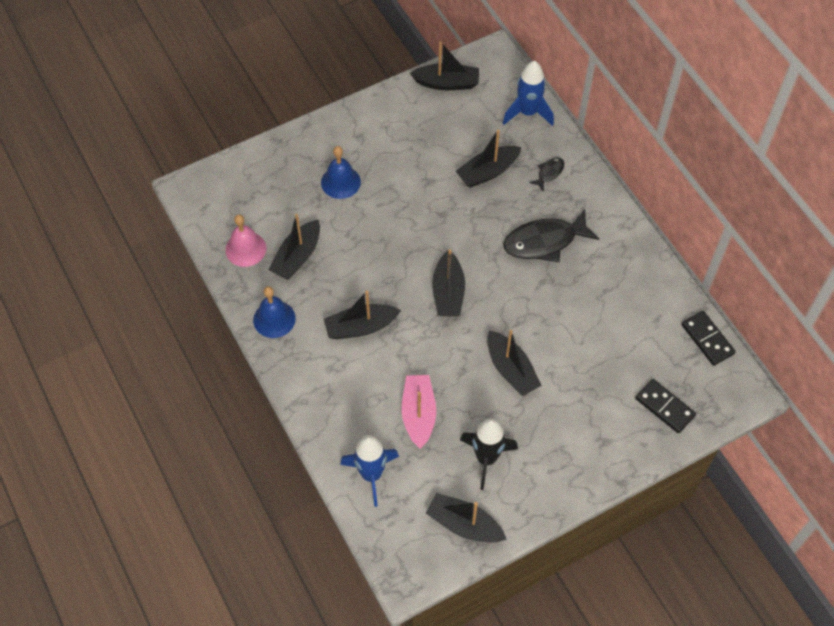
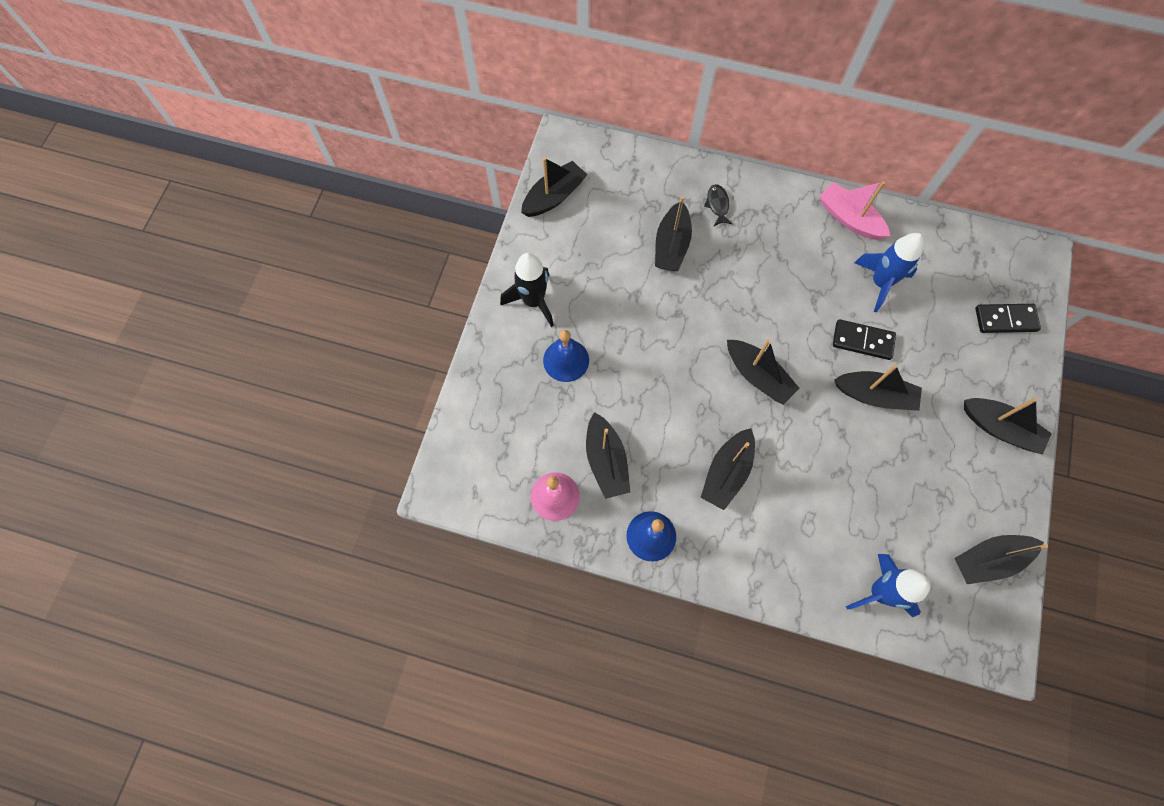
camera: 45 degrees left, 10 degrees up
pink boat [402,375,436,449] -> pink boat moved to [819,181,890,240]
black rocket [460,418,518,490] -> black rocket moved to [500,253,554,327]
blue rocket [503,61,554,126] -> blue rocket moved to [854,233,924,313]
black fish [503,209,599,262] -> none
black domino [681,311,736,366] -> black domino moved to [833,319,896,360]
none -> black boat [964,398,1052,454]

